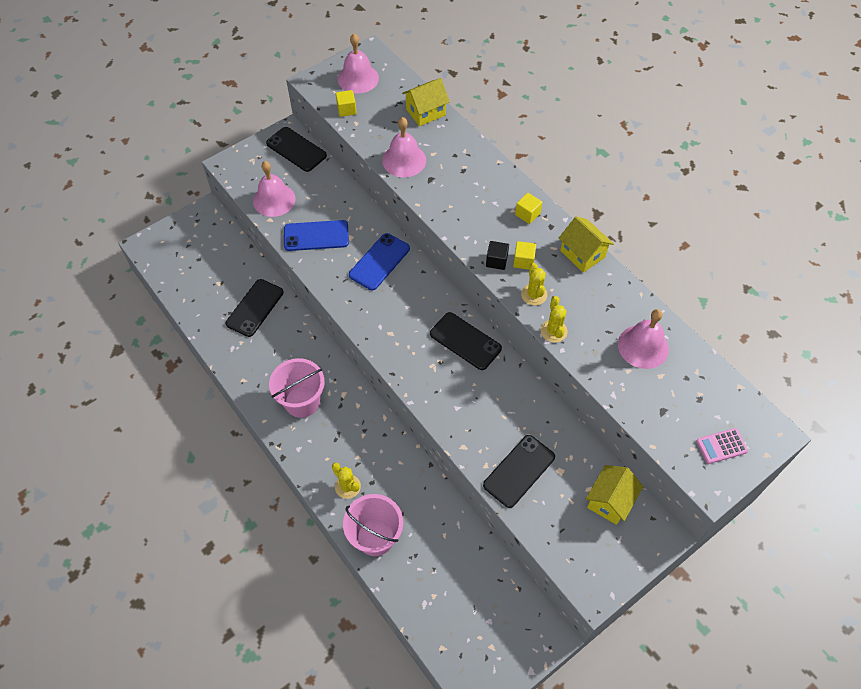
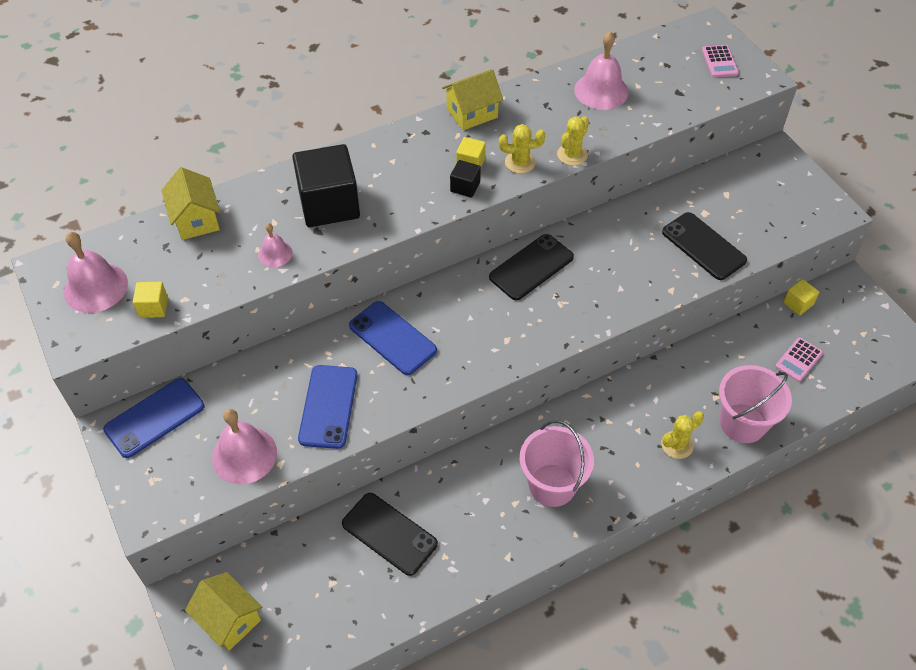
camera: 80 degrees left, 5 degrees down
black phone [266,127,327,172] -> blue phone [103,378,204,458]
pink bell [382,117,426,177] -> pink bell [258,223,293,267], size x0.56
yellow cube [515,193,542,224] -> yellow cube moved to [783,279,819,315]
yellow cactus [541,296,568,343] -> yellow cactus turned 60 degrees counterclockwise [557,116,589,166]
yellow house [586,465,643,525] -> yellow house moved to [185,572,263,651]
none -> black cube [292,144,360,227]
none -> pink calculator [775,337,823,382]

